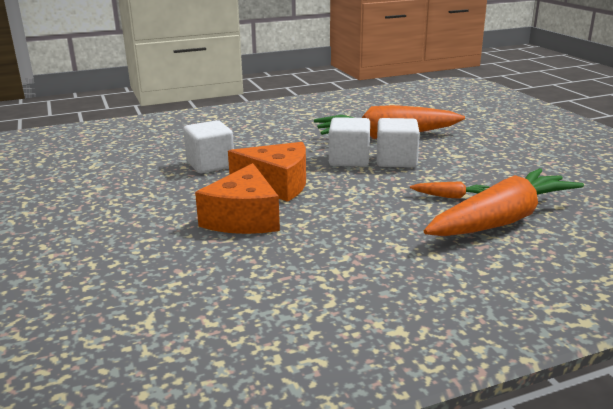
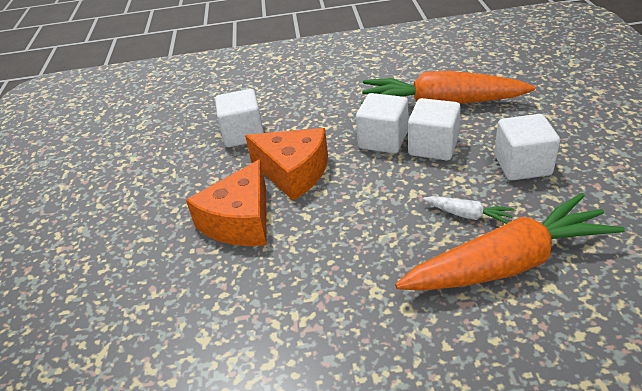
camera: 20 degrees right, 15 degrees up
orange carrot [410,182,490,199] -> white carrot [423,196,514,224]
none -> white cube [494,114,560,180]

